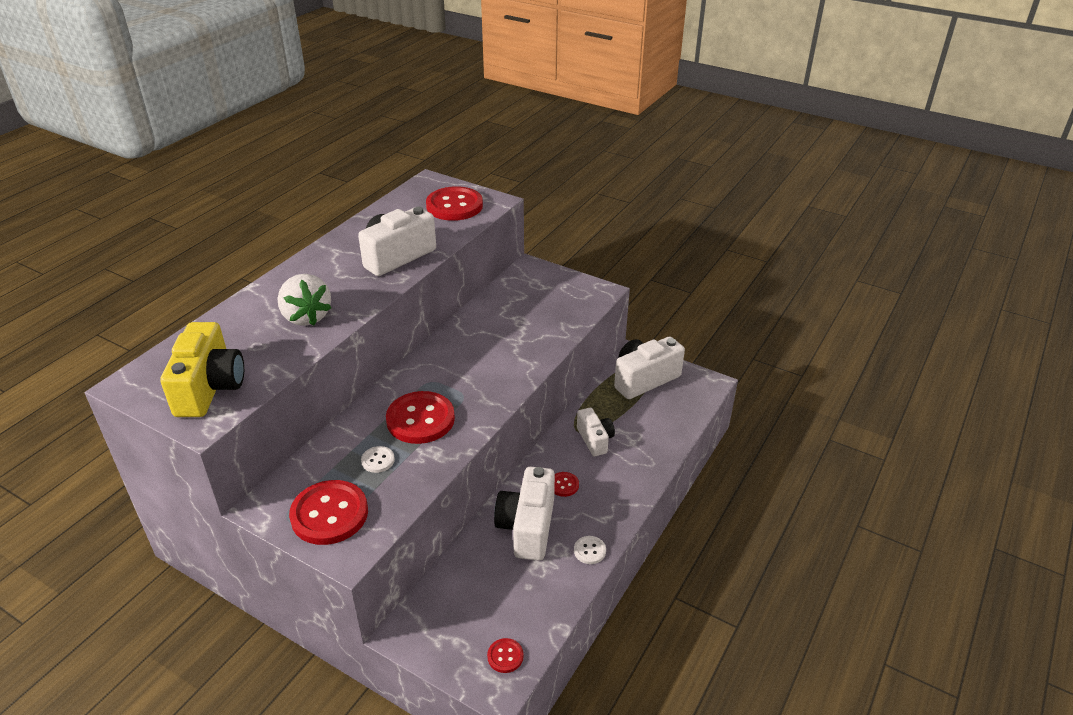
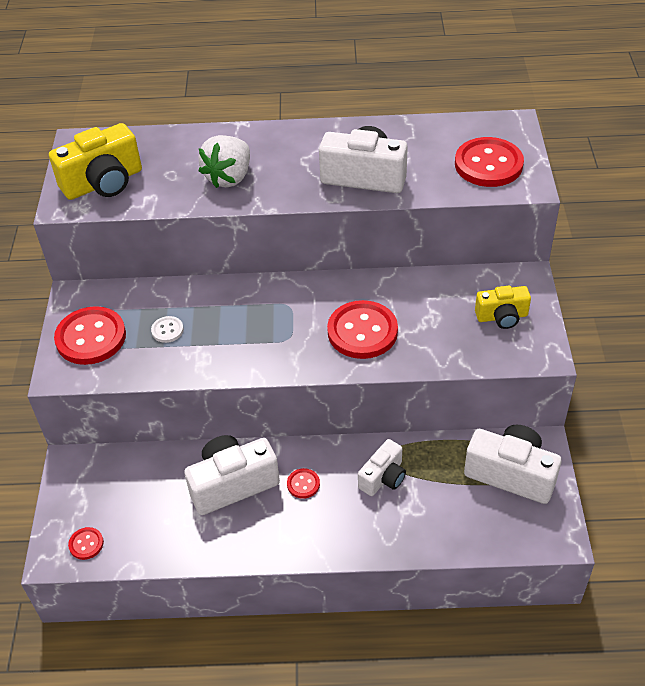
camera: 60 degrees right, 10 degrees up
red button [386,391,455,444] -> red button moved to [327,300,398,359]
white button [574,536,606,564] -> none
none -> yellow camera [475,286,531,329]

